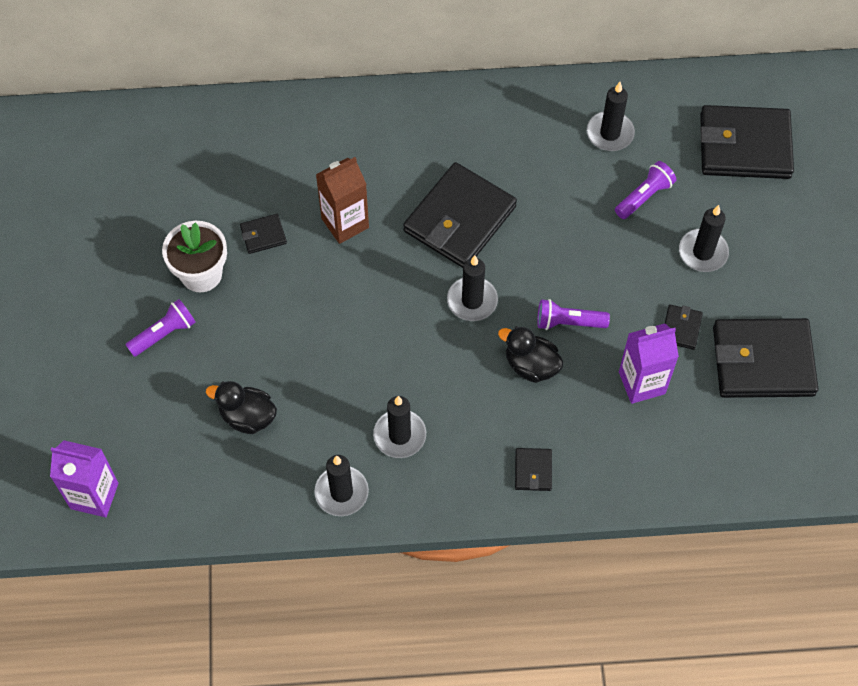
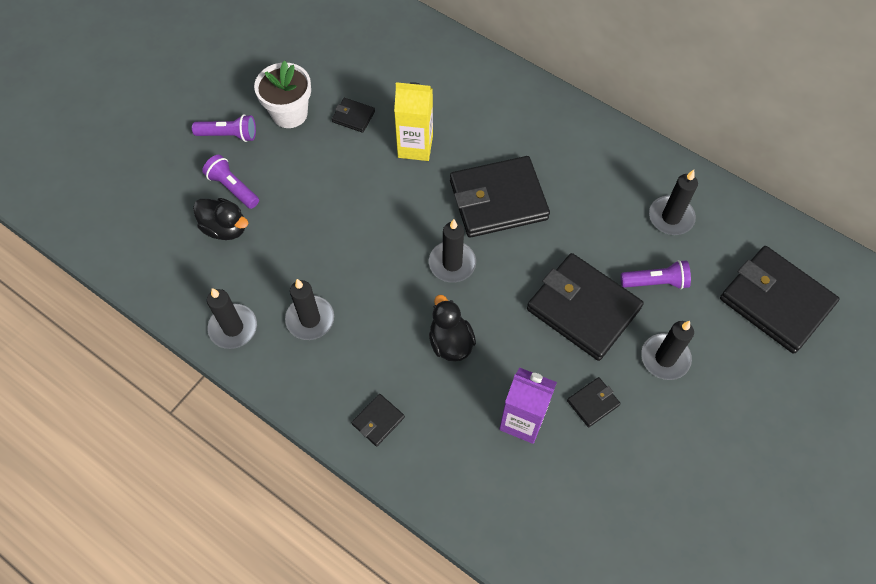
camera: 40 degrees right, 0 degrees up
purple carton [50,440,118,517] -> none
black duck [206,381,277,434] -> black duck turned 150 degrees clockwise [193,198,248,240]
brown carton [316,157,369,244] -> yellow carton [394,82,433,161]
purple flashlight [537,299,610,330] -> purple flashlight moved to [202,155,259,209]
black wallet [713,318,818,398] -> black wallet moved to [527,253,644,361]

